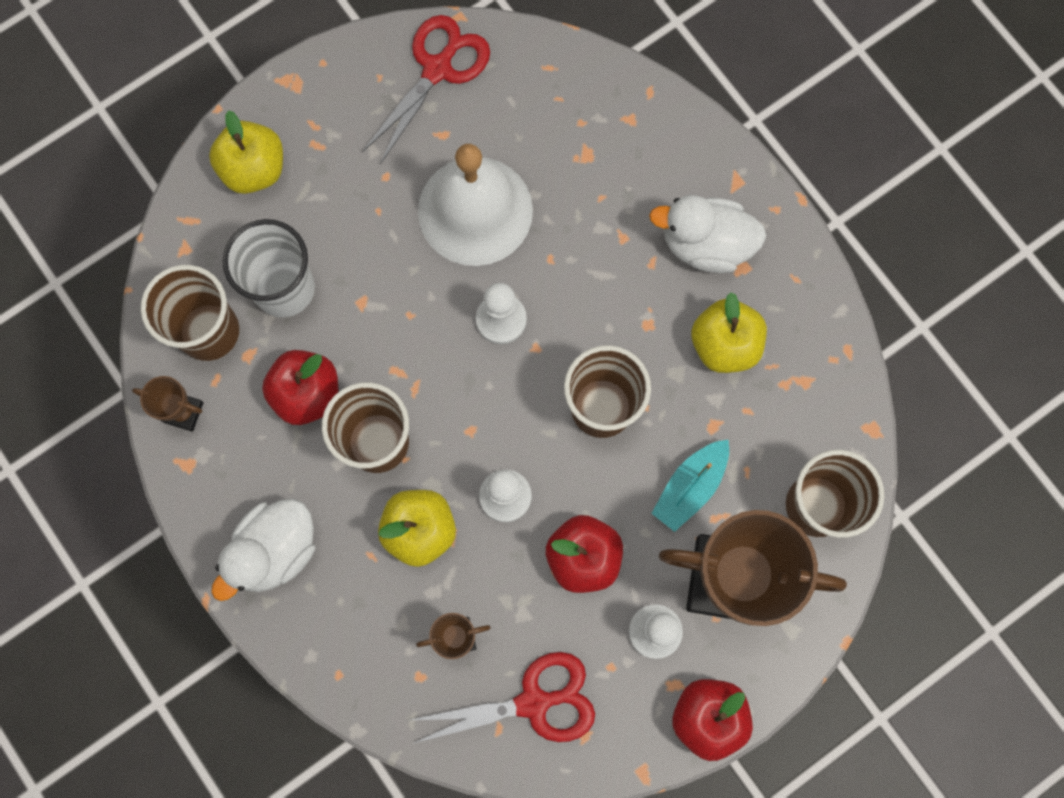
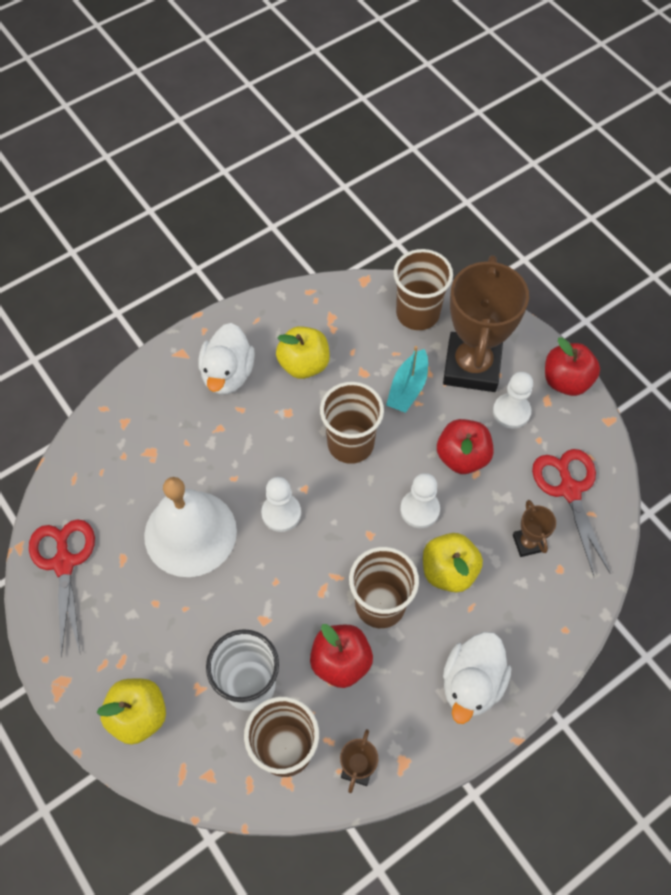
camera: 90 degrees left, 15 degrees down
white duck [211,498,315,601] -> white duck turned 75 degrees clockwise [443,632,512,724]
red scissors [362,15,490,164] -> red scissors turned 45 degrees clockwise [29,519,95,658]
turquoise boat [651,440,729,532] -> turquoise boat turned 75 degrees clockwise [386,346,428,413]

